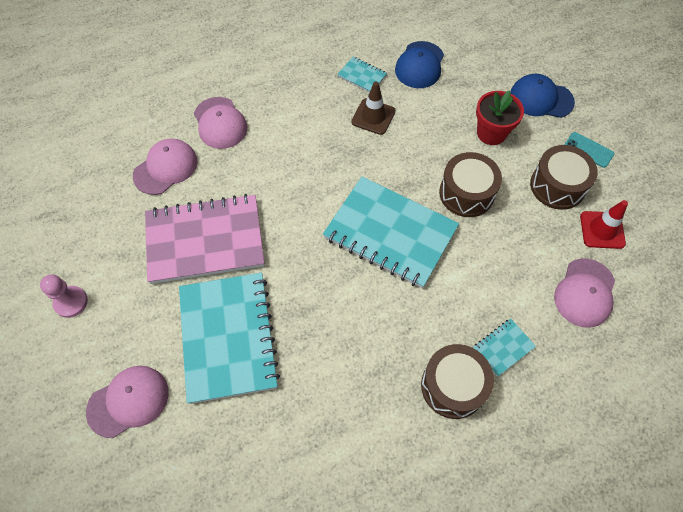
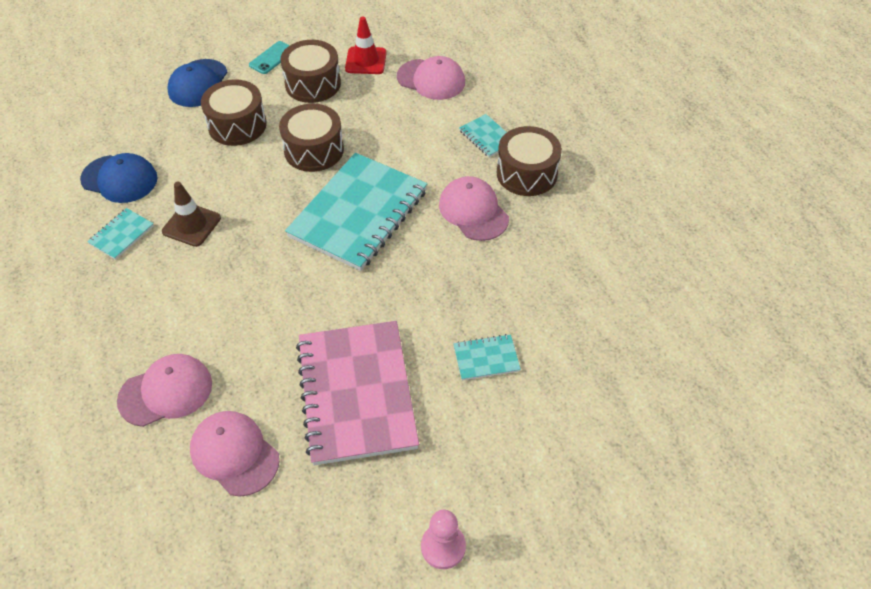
camera: 90 degrees left, 10 degrees down
pink cap [86,366,169,438] -> pink cap moved to [439,176,509,241]
turquoise notebook [179,273,280,404] -> turquoise notebook [453,334,521,381], size x0.42
red flower pot [476,90,524,145] -> brown drum [201,79,267,146]

